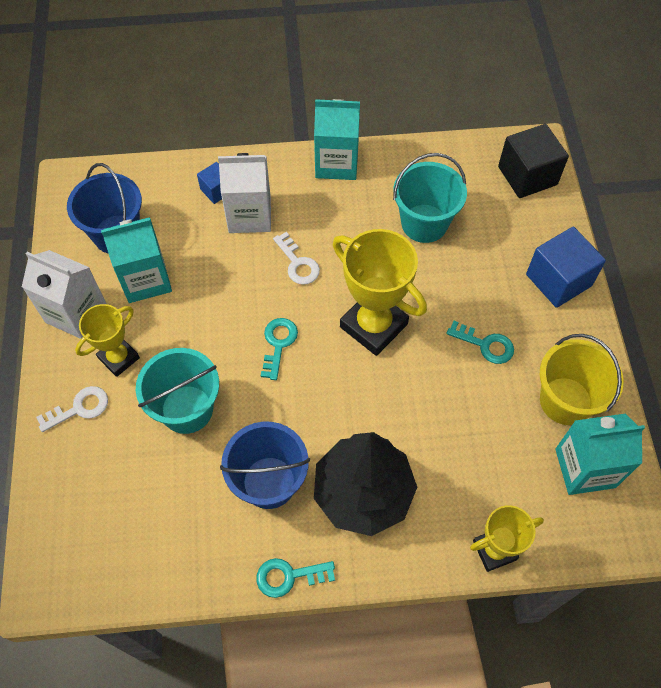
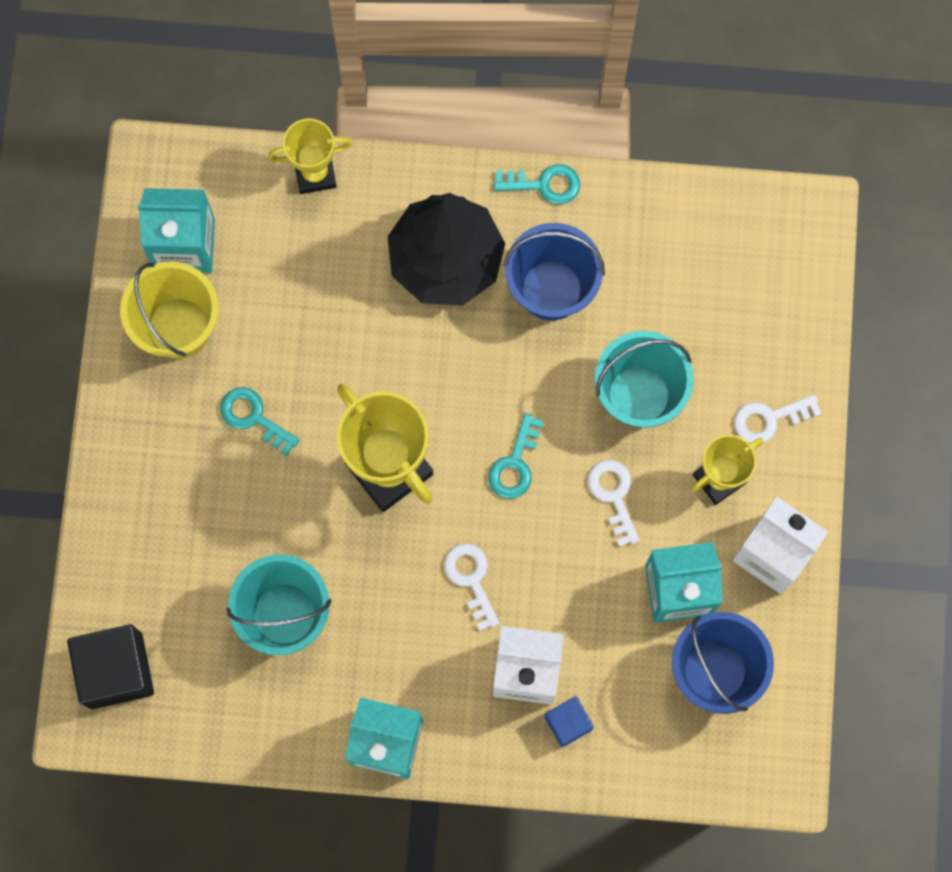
camera: 170 degrees left, 15 degrees up
blue cube [526,227,606,308] -> none
none -> white key [588,460,640,547]

